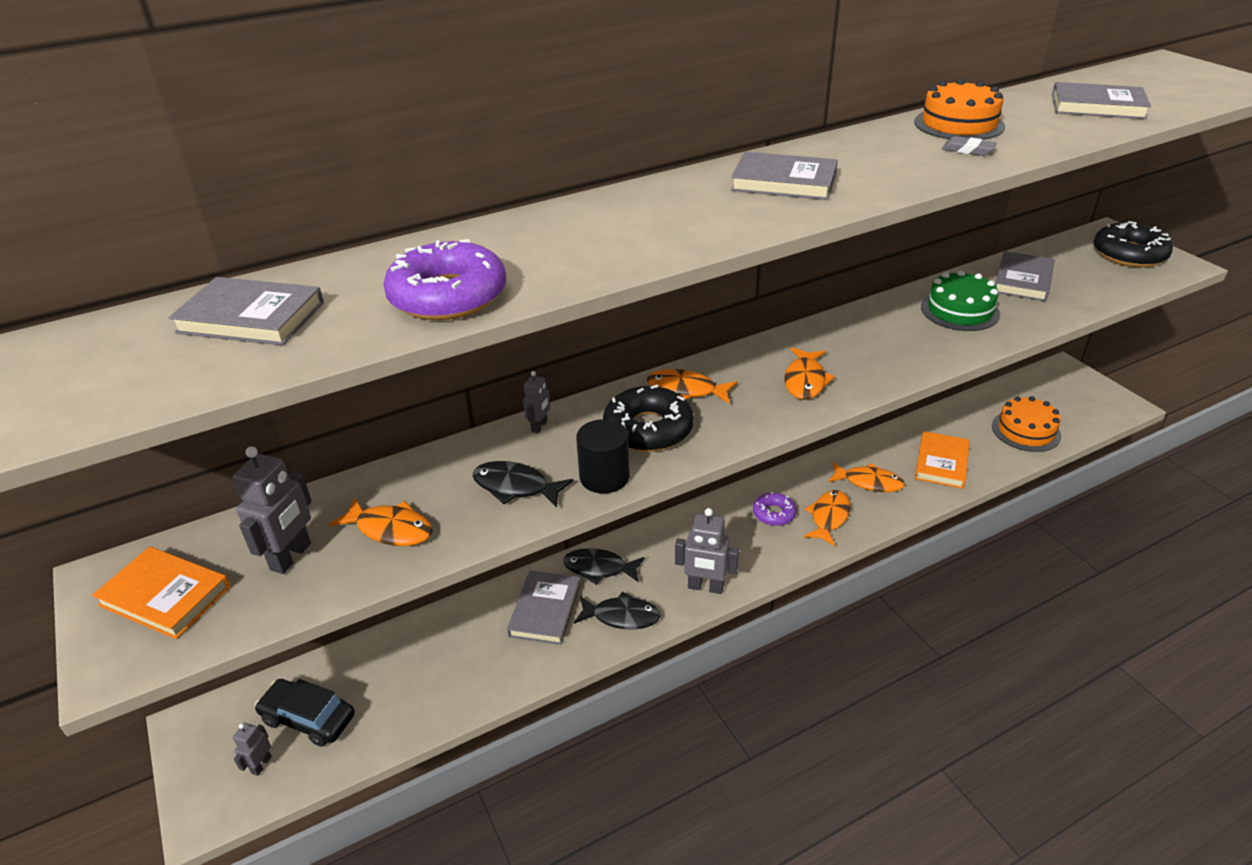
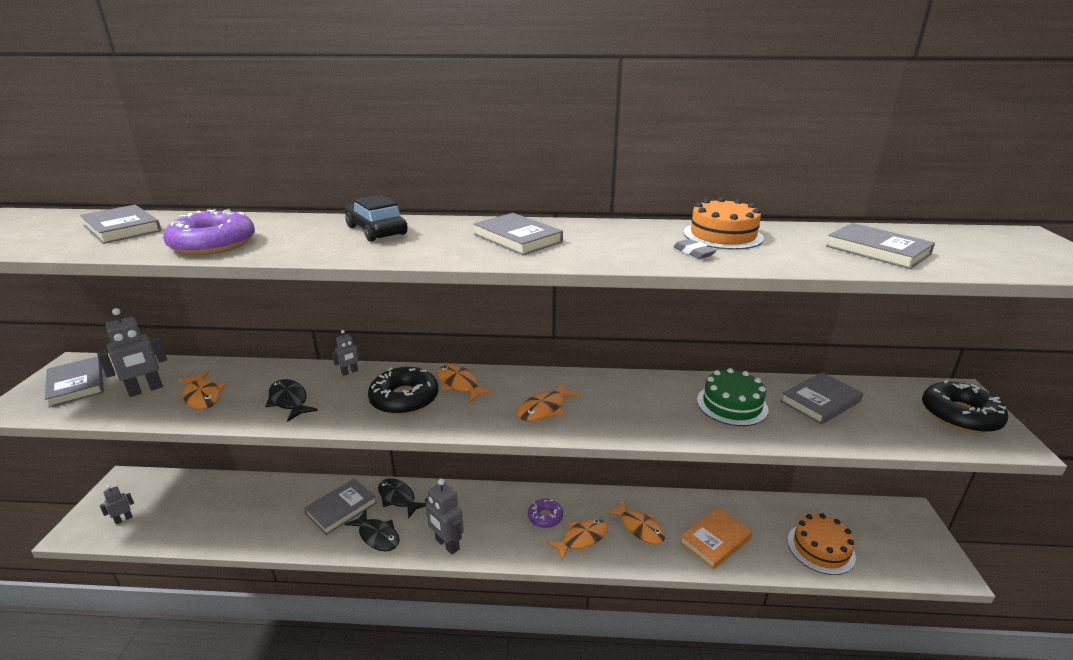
camera: 30 degrees right, 10 degrees down
orange book [92,546,231,639] -> grey book [45,356,104,408]
black car [255,679,355,747] -> black car moved to [345,194,408,242]
black cylinder [576,419,630,493] -> none

